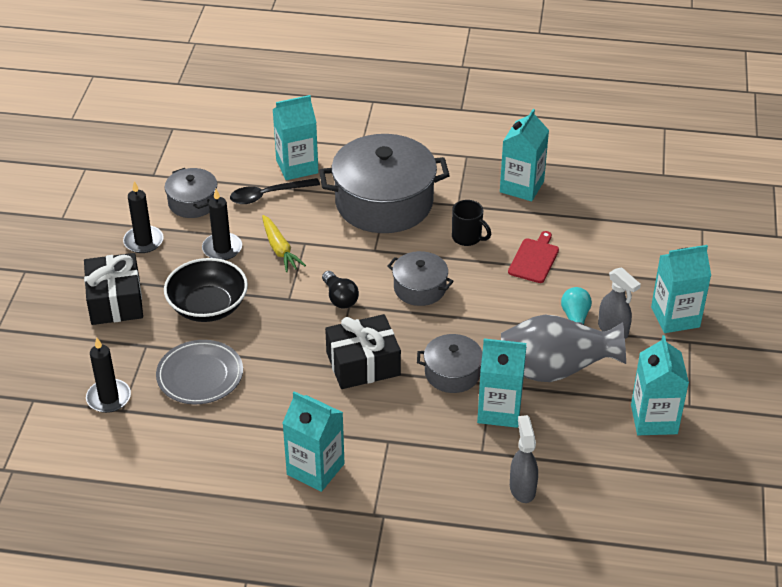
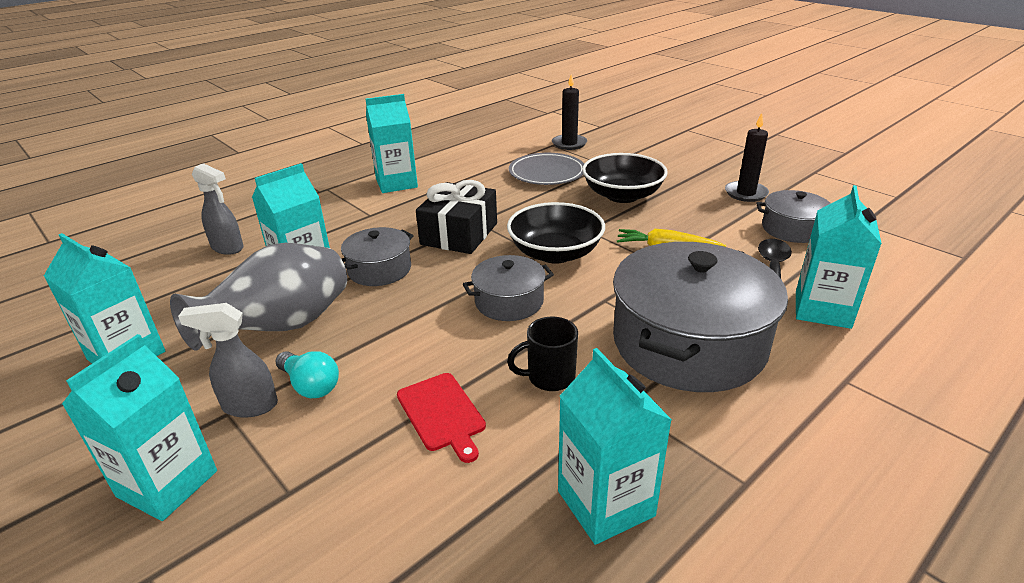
camera: 130 degrees right, 10 degrees down
black gift [84,253,143,325] -> none
black candle [202,189,242,260] -> none
black light bulb [322,271,359,309] -> black bowl [507,202,605,264]

